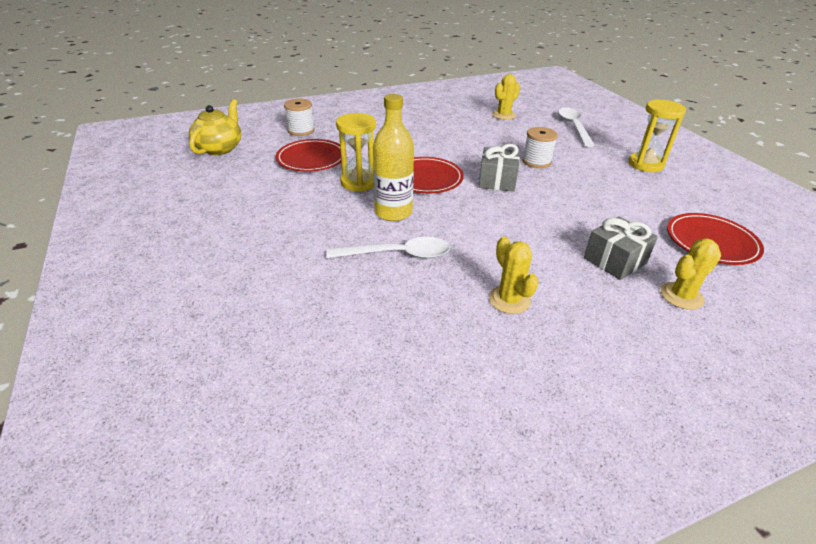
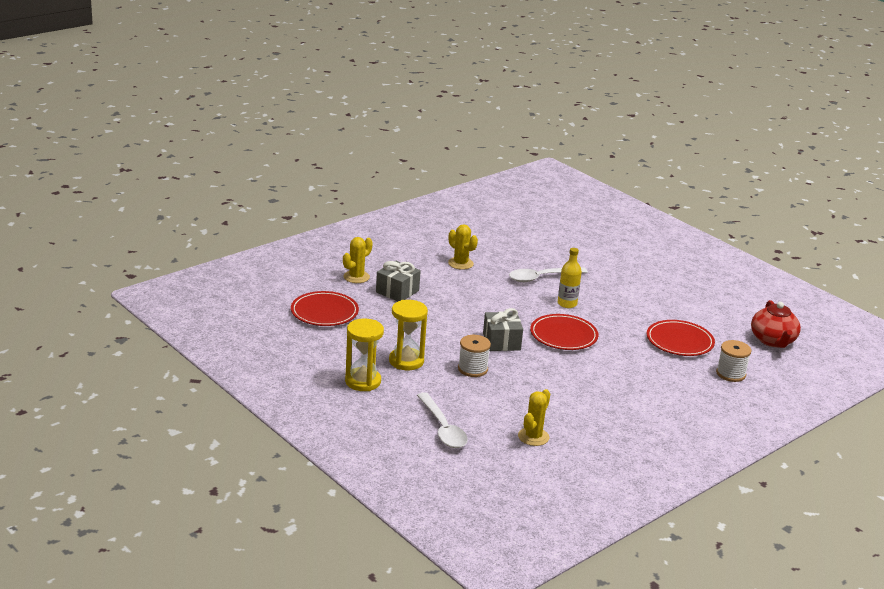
camera: 160 degrees right, 10 degrees down
yellow teapot [189,99,241,155] -> red teapot [751,300,801,348]
yellow hourglass [336,113,376,192] -> yellow hourglass moved to [389,300,428,370]
yellow bottle [373,94,414,221] -> yellow bottle [558,248,582,308], size x0.66

